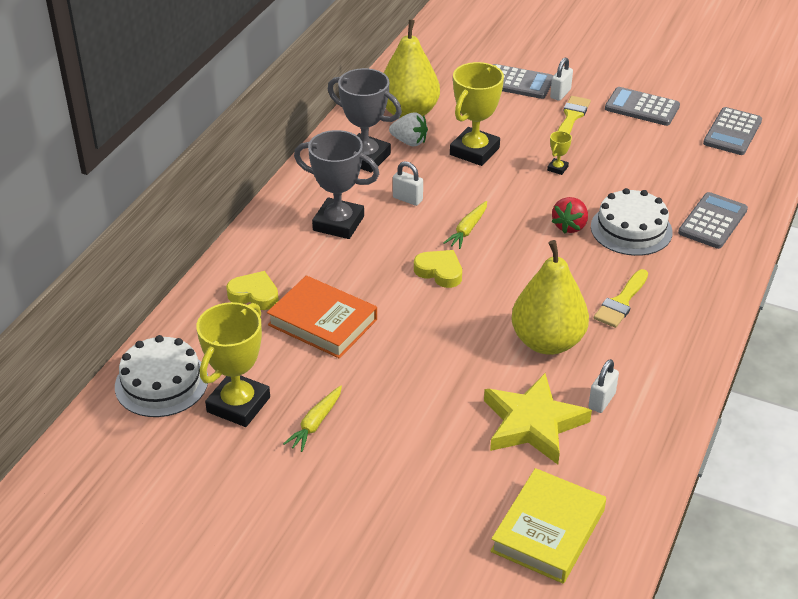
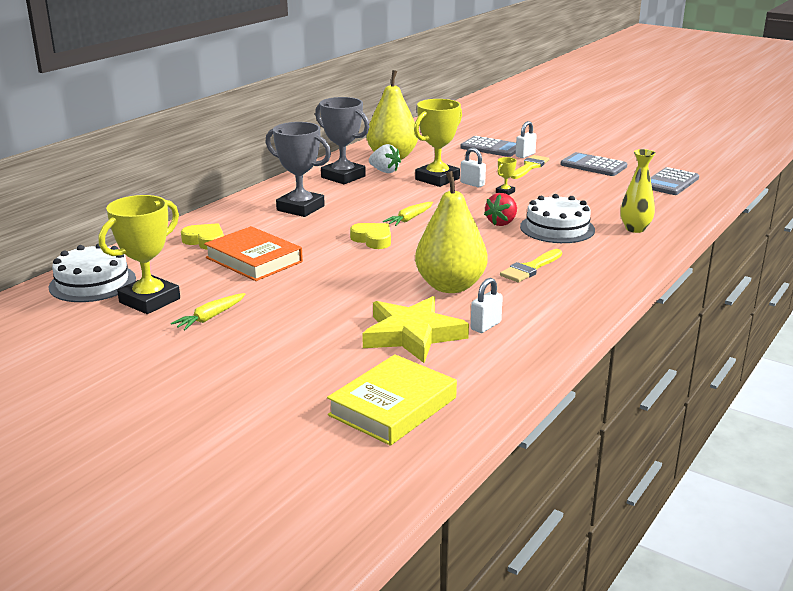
camera: 10 degrees right, 15 degrees down
white padlock [393,161,423,206] -> white padlock moved to [460,148,486,187]
grey calculator [678,192,748,249] -> yellow vase [620,149,656,233]

